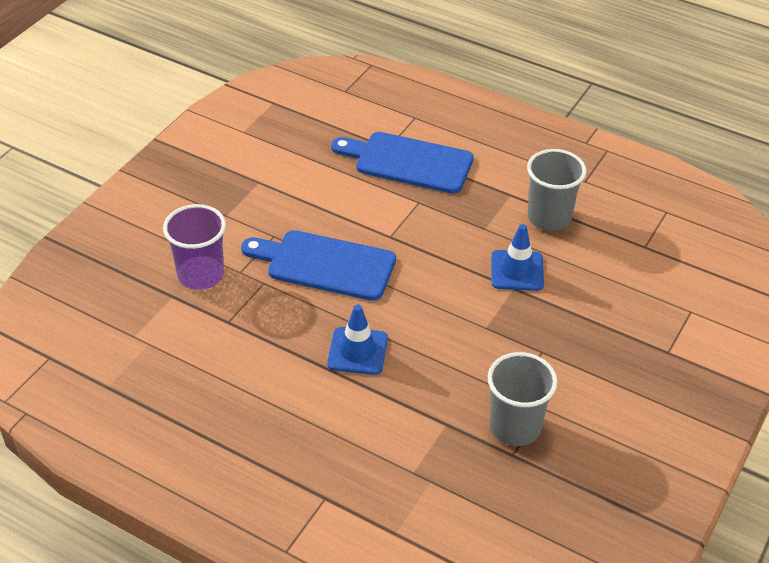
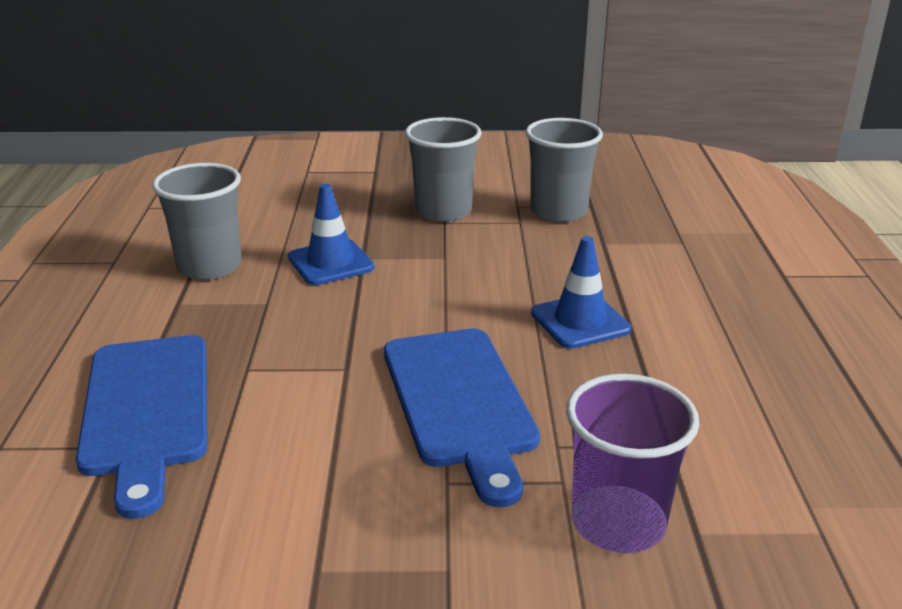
camera: 120 degrees left, 15 degrees down
none -> grey cup [405,117,482,222]

